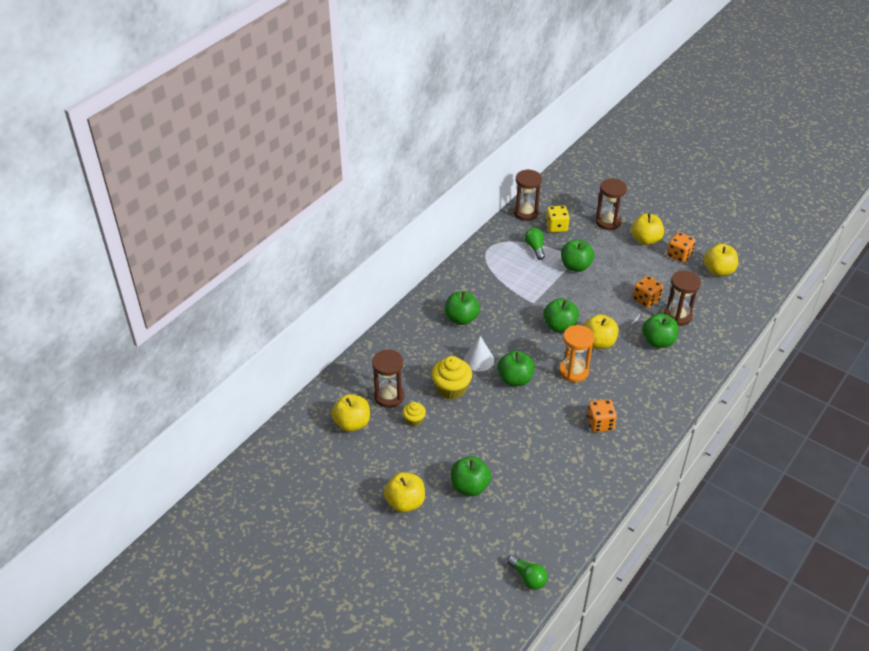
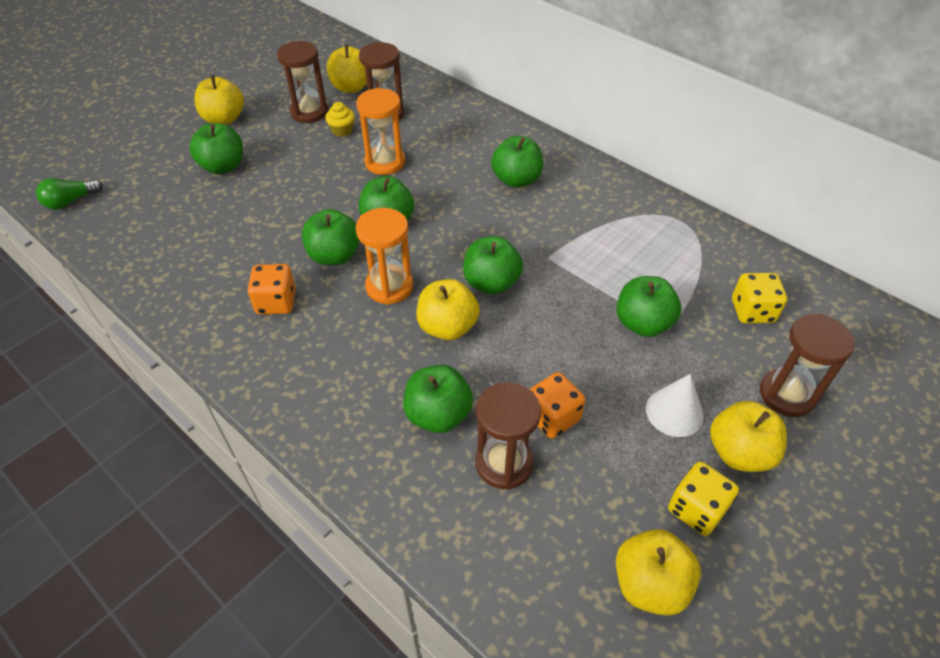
camera: 95 degrees right, 5 degrees up
yellow cupcake [431,356,472,400] -> orange hourglass [356,88,405,175]
white cone [464,336,494,371] -> white cone moved to [646,374,704,437]
brown hourglass [513,169,542,221] -> brown hourglass moved to [277,41,328,123]
green light bulb [525,228,545,260] -> none
orange dice [667,232,695,263] -> yellow dice [668,462,739,536]
none -> green apple [302,209,360,265]

